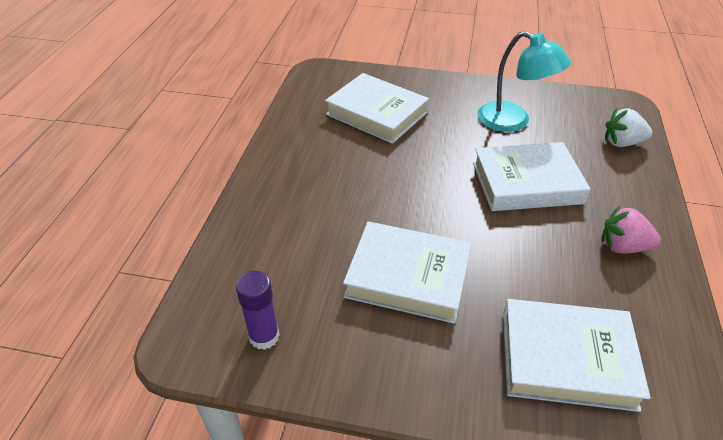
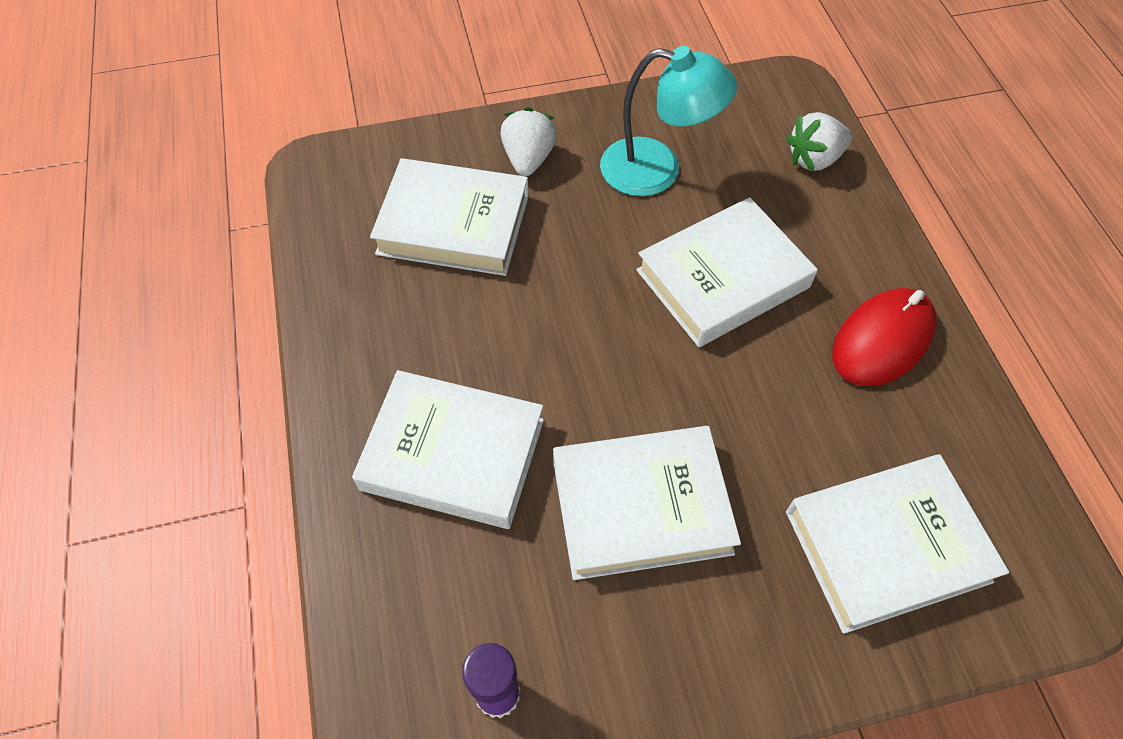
camera: 25 degrees left, 15 degrees up
pink strawberry [601,206,661,254] -> red mouse [832,288,937,386]
none -> white book [352,370,544,529]
none -> white strawberry [500,107,557,176]

